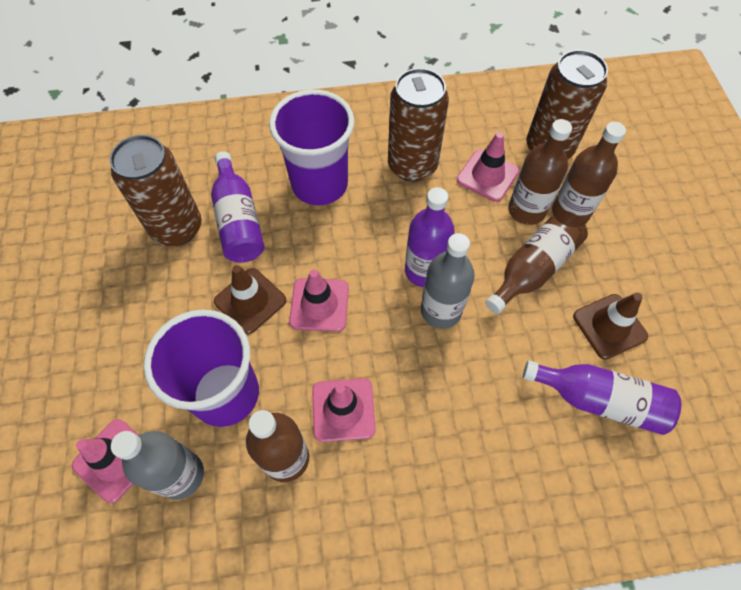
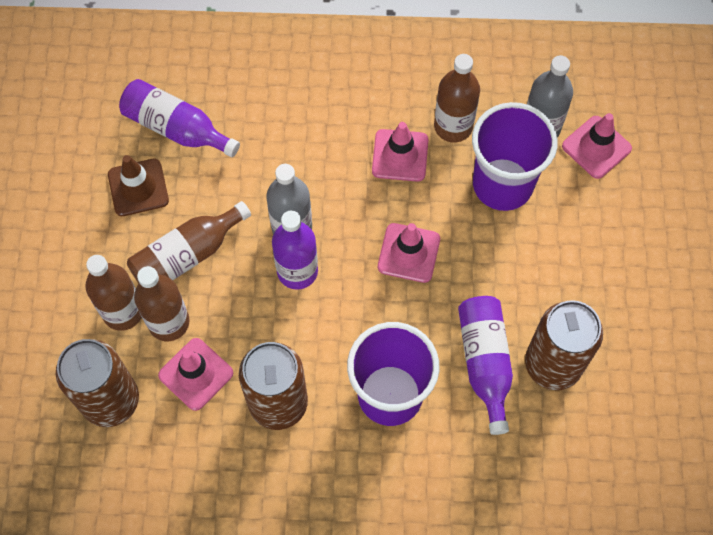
camera: 170 degrees left, 5 degrees up
brown traffic cone [214,265,286,334] -> none

